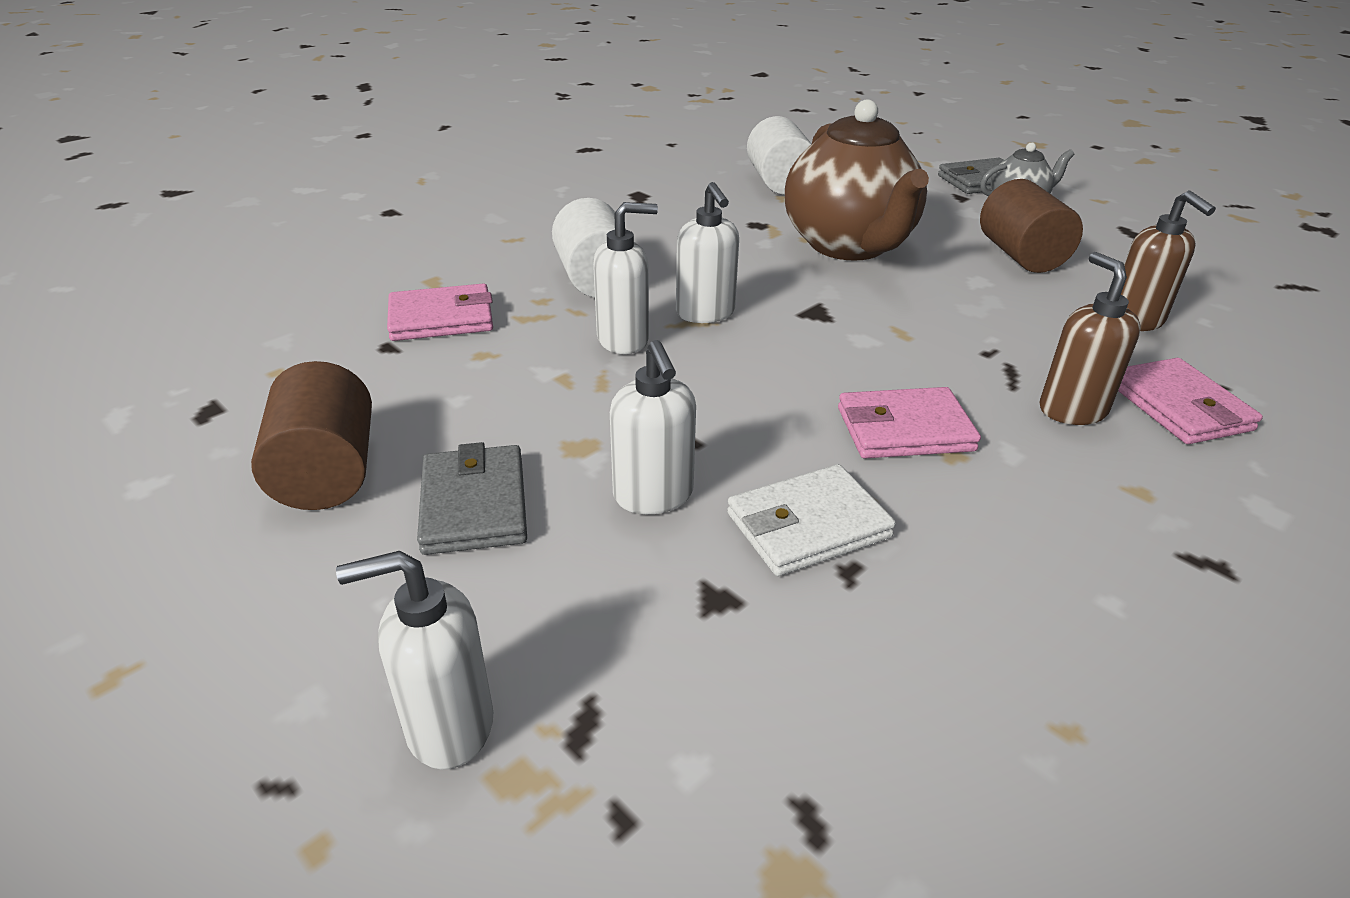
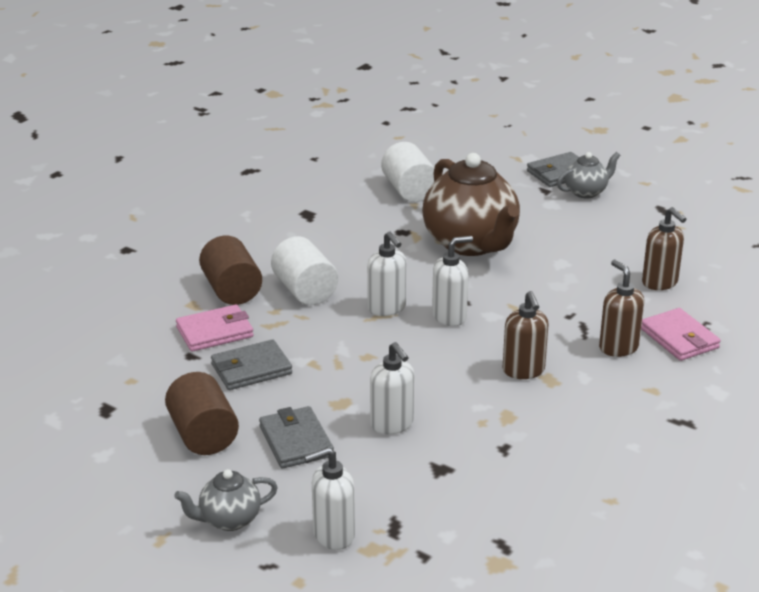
camera: 10 degrees left, 5 degrees down
white soap dispenser [593,202,658,354] -> white soap dispenser moved to [432,236,473,326]
white wallet [727,464,896,576] -> none
pink wallet [838,387,981,459] -> brown soap dispenser [503,291,549,379]
brown cylinder [980,179,1083,273] -> brown cylinder moved to [199,236,262,305]
none -> grey teapot [174,469,278,531]
none -> grey wallet [211,339,292,390]

